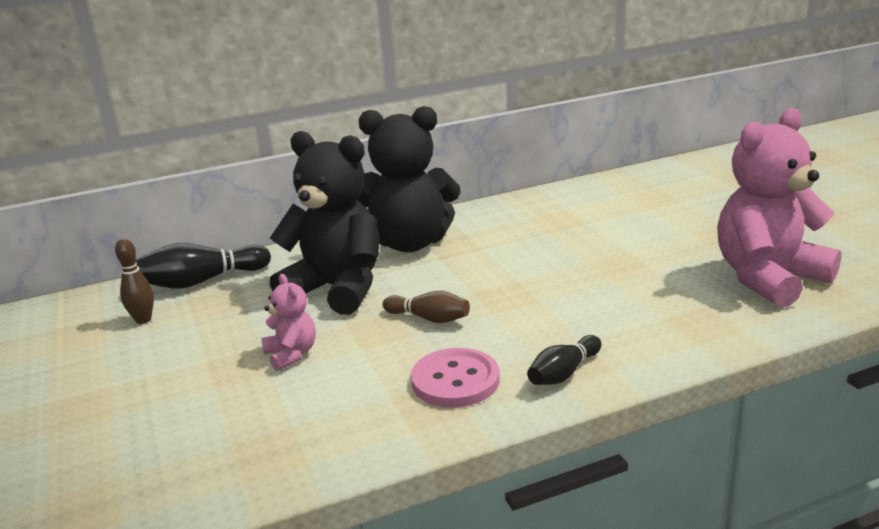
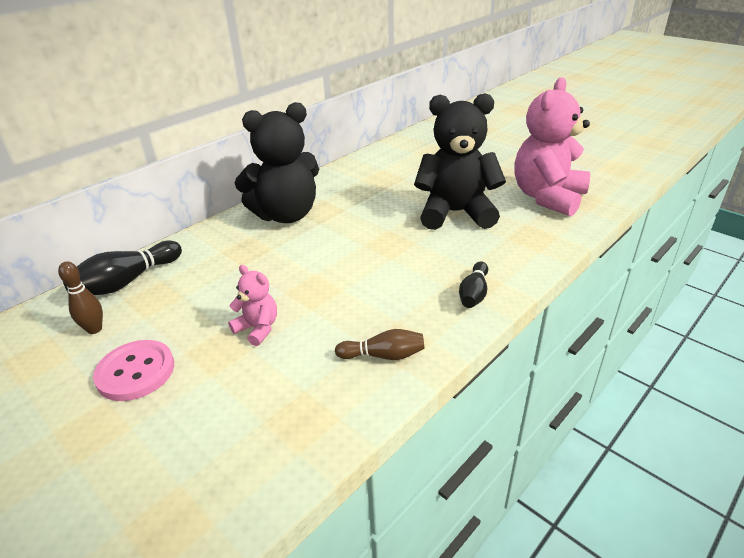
camera: 25 degrees left, 10 degrees up
black teddy bear [270,131,379,315] -> black teddy bear moved to [414,93,506,230]
brown bowling pin [383,291,470,323] -> brown bowling pin moved to [335,329,425,360]
pink button [411,348,500,407] -> pink button moved to [93,340,174,401]

